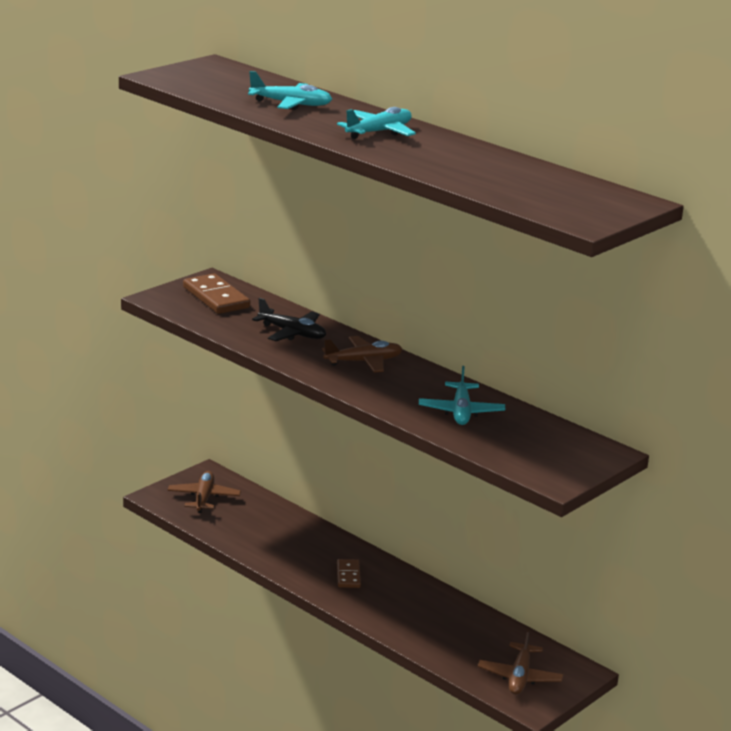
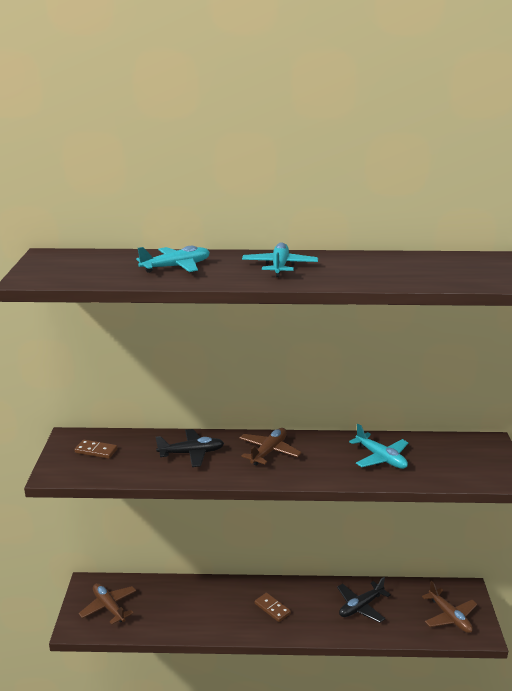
camera: 40 degrees left, 0 degrees up
brown domino [183,273,250,314] -> brown domino [74,440,118,459], size x0.59
none -> black plane [337,577,391,623]

